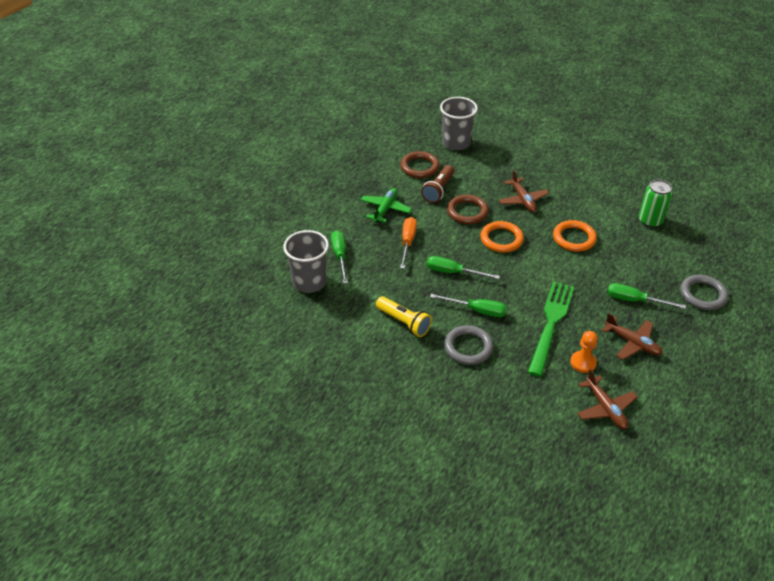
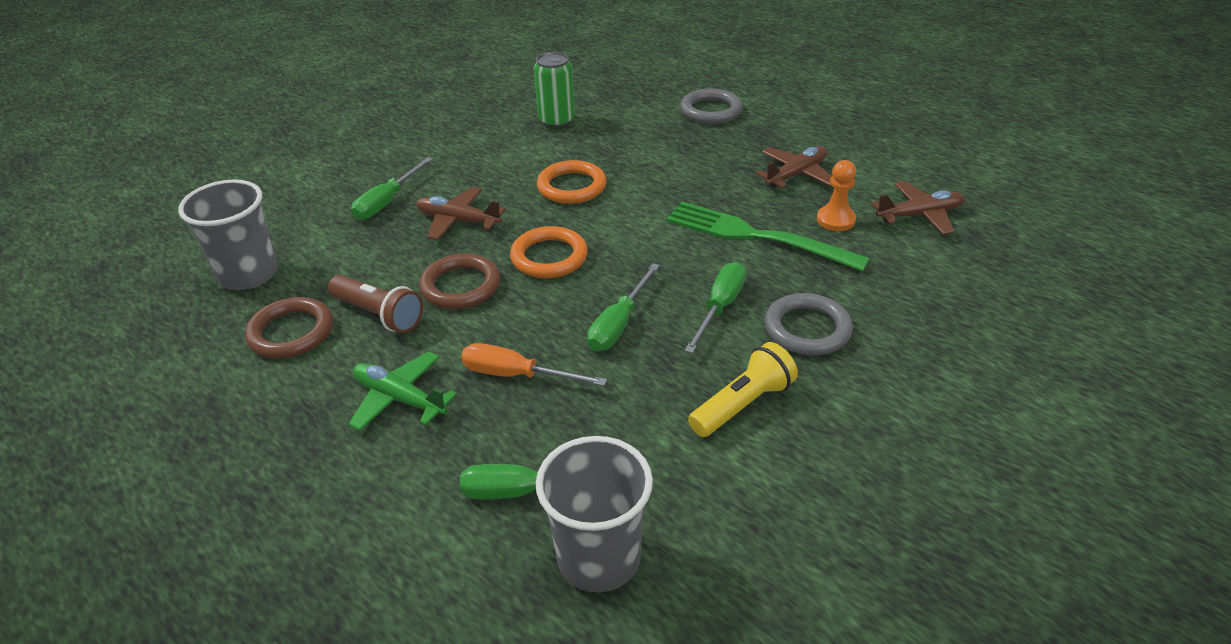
camera: 80 degrees left, 5 degrees down
brown plane [499,170,549,212] -> brown plane turned 150 degrees counterclockwise [416,187,506,240]
green screwdriver [607,283,686,309] -> green screwdriver moved to [351,157,433,220]

